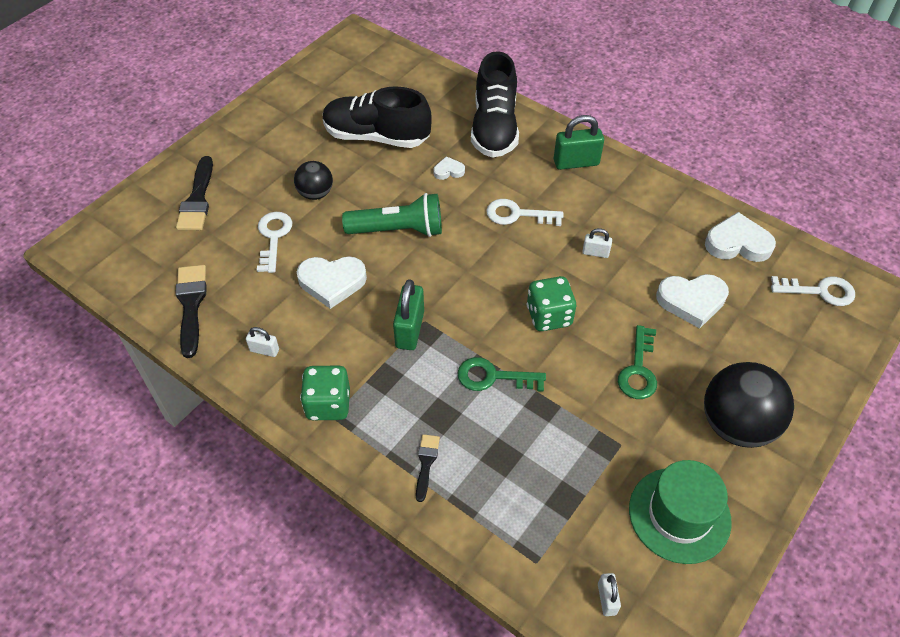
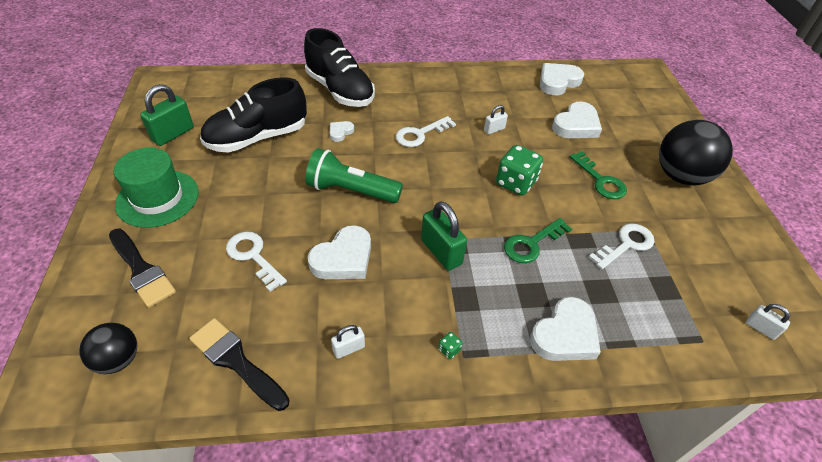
camera: 45 degrees left, 5 degrees down
black ball [294,161,333,200] -> black ball moved to [80,323,137,374]
green dice [300,365,350,420] -> green dice [438,332,462,359], size x0.40
green flashlight [342,193,442,237] -> green flashlight turned 120 degrees counterclockwise [305,148,403,203]
black brush [416,434,440,502] -> white heart [530,297,601,361]
green padlock [554,115,604,170] -> green padlock moved to [140,84,194,146]
green hat [629,460,732,564] -> green hat moved to [114,148,199,228]
white key [771,276,855,306] -> white key moved to [588,224,654,269]

